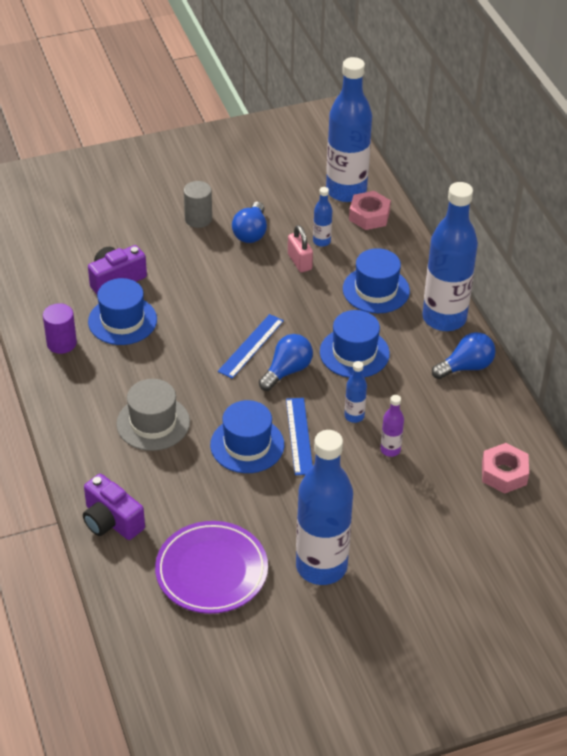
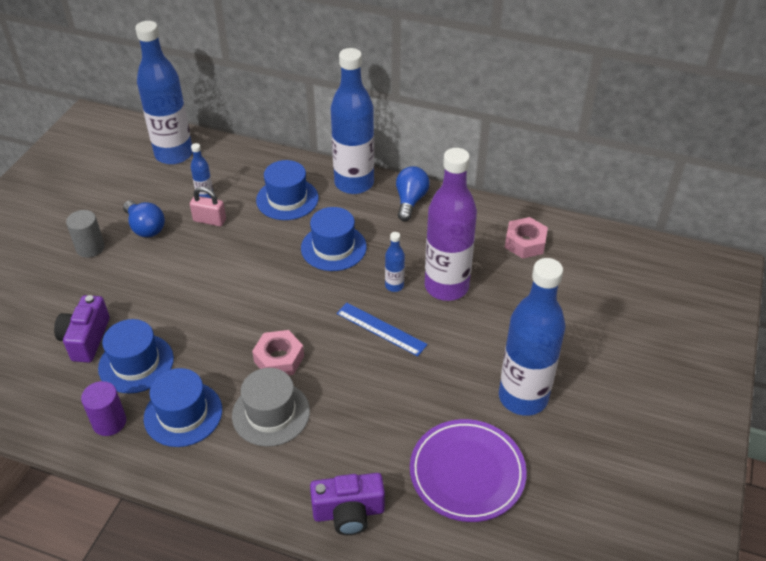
camera: 50 degrees left, 0 degrees up
blue hat [210,400,284,473] -> blue hat moved to [144,368,222,447]
blue ruler [218,314,284,379] -> none
blue light bulb [259,334,313,391] -> none
pink nut [349,191,391,230] -> pink nut moved to [252,330,304,375]
purple bottle [380,395,404,457] -> purple bottle [425,148,477,301], size x2.36

